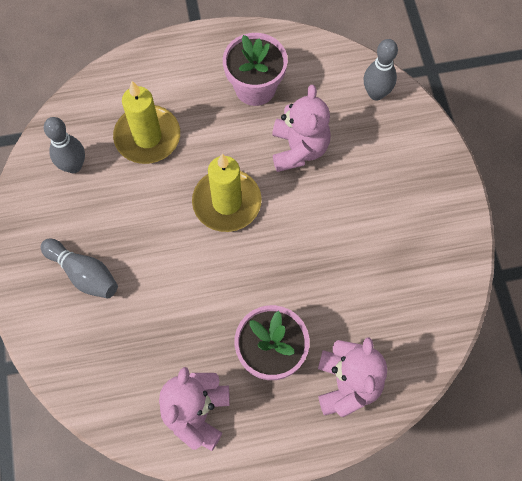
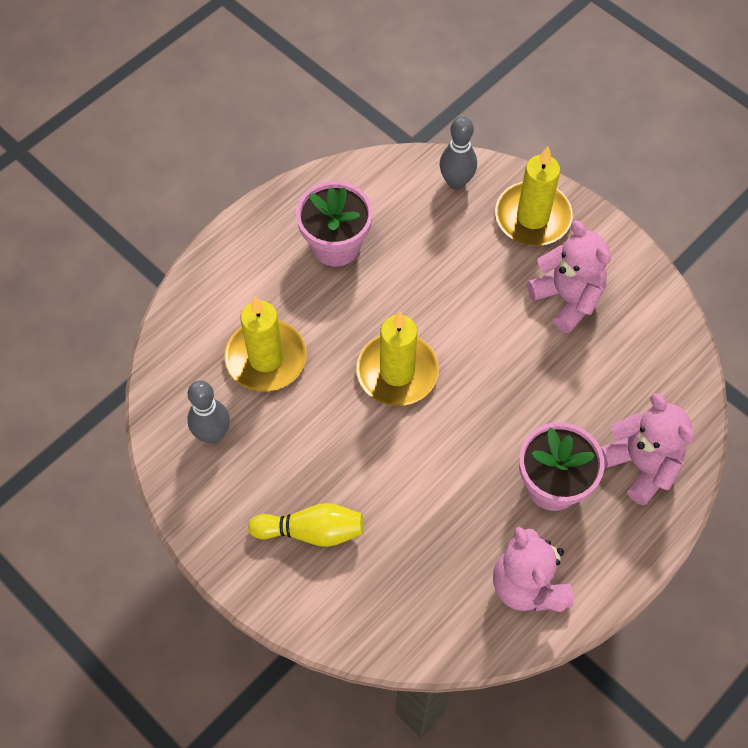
camera: 35 degrees left, 5 degrees down
grey bowling pin [40,239,118,299] -> yellow bowling pin [248,503,363,547]
pink teddy bear [272,85,331,172] -> pink teddy bear moved to [527,220,611,333]
none -> yellow candle [495,146,573,246]

